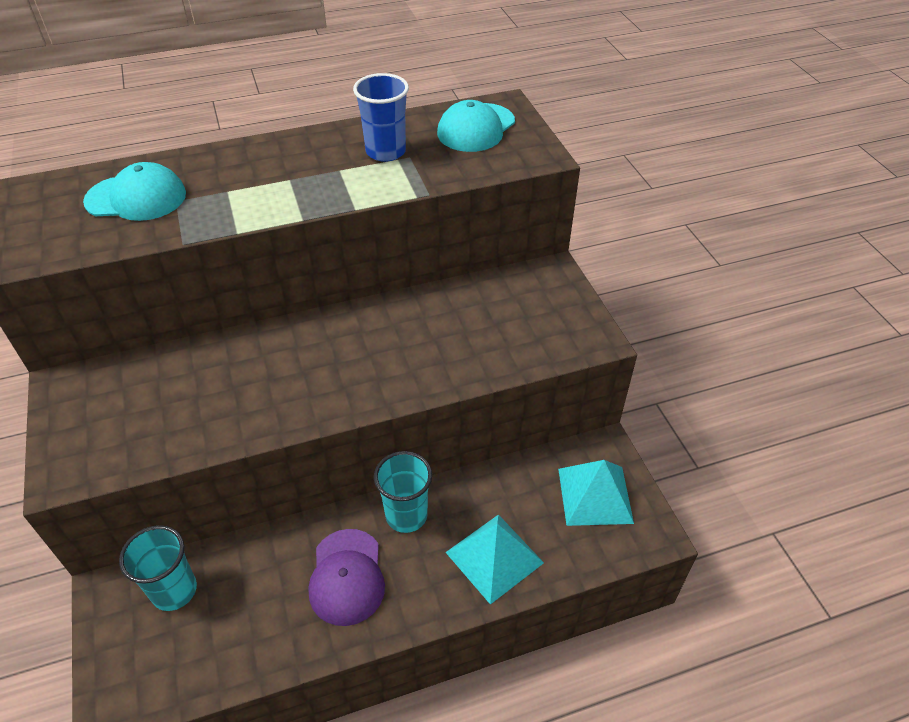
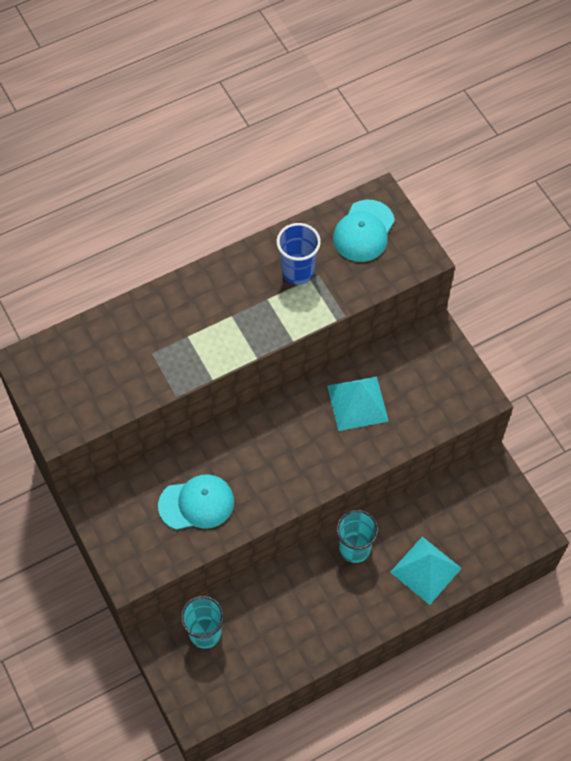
camera: 10 degrees left, 15 degrees up
turquoise cap [83,162,186,221] -> turquoise cap moved to [158,474,234,530]
purple cap [309,529,385,626] -> none
turquoise pyramid [558,460,634,526] -> turquoise pyramid moved to [327,376,389,431]

